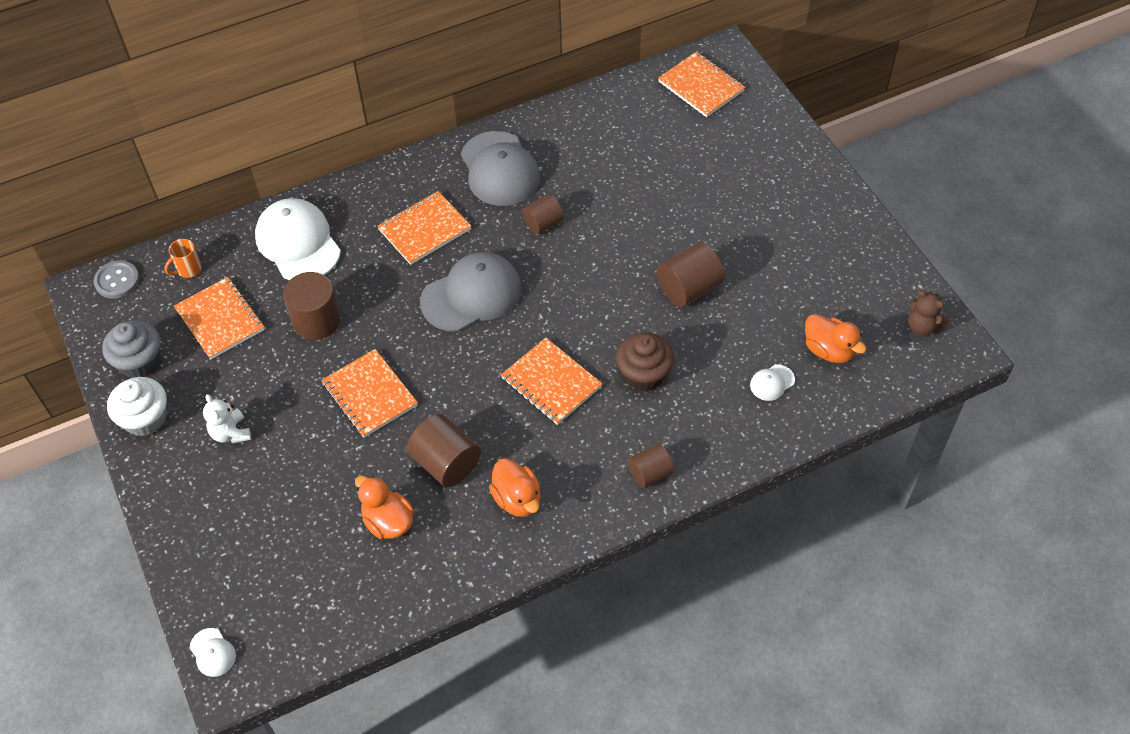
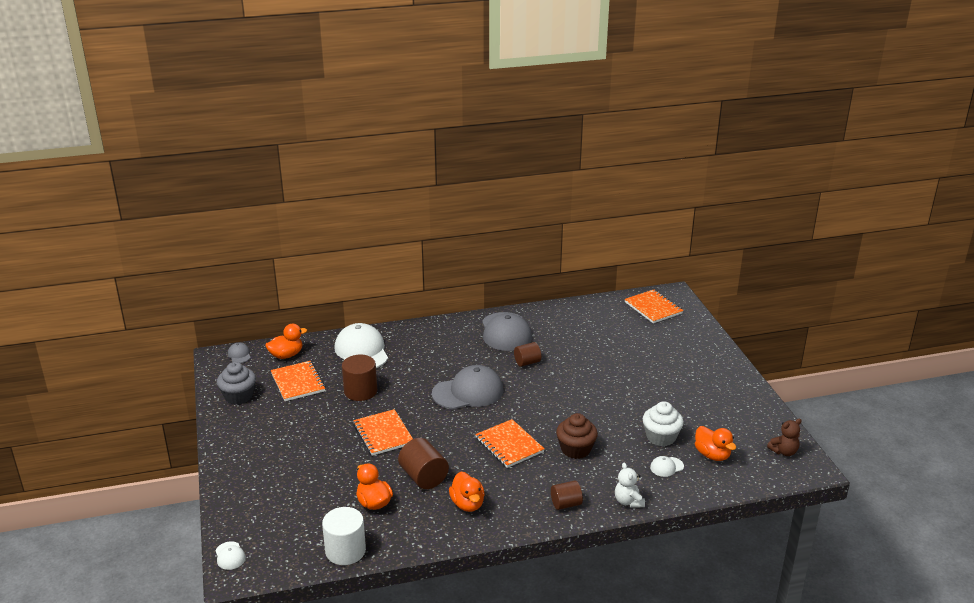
camera: 10 degrees right, 25 degrees down
grey button [94,260,139,299] -> grey cap [228,343,251,363]
white cupcake [107,377,167,436] -> white cupcake moved to [643,401,684,446]
orange mug [164,239,202,278] -> orange duck [265,324,307,359]
white teddy bear [203,394,251,444] -> white teddy bear moved to [615,463,645,508]
orange notebook [377,191,471,265] -> none
brown cylinder [657,242,725,307] -> none
brown teddy bear [908,290,949,336] -> brown teddy bear turned 75 degrees counterclockwise [767,419,802,456]
none -> white cylinder [322,507,366,565]

